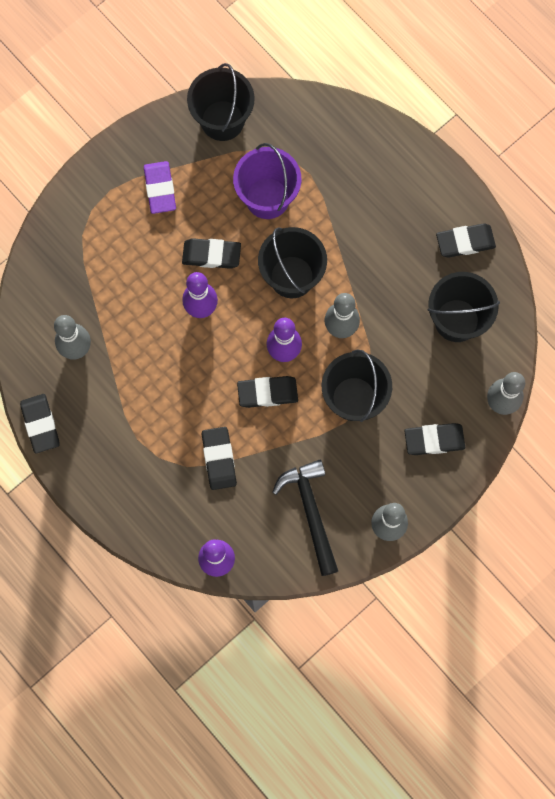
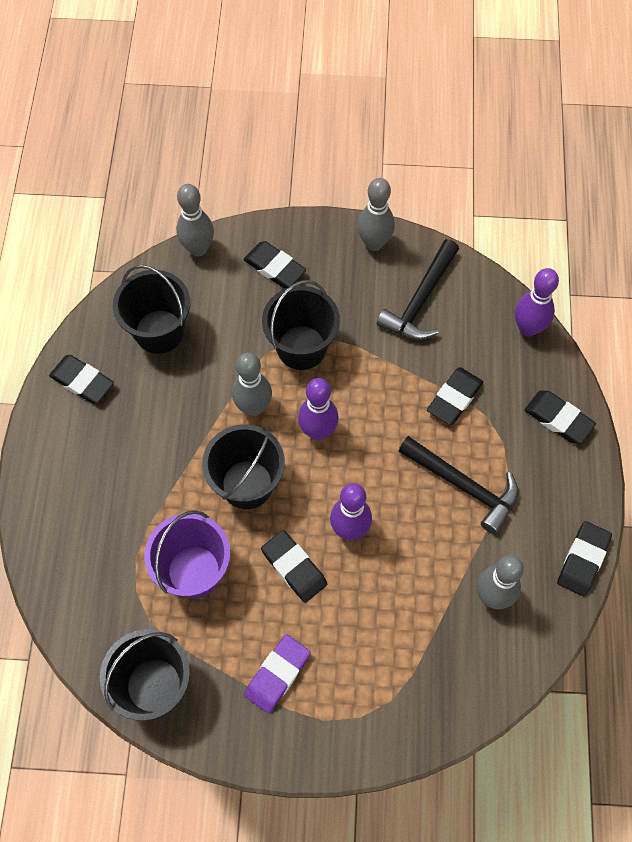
camera: 135 degrees left, 10 degrees down
black eraser [237,376,298,408] -> black eraser moved to [525,390,596,444]
none -> black hammer [398,436,519,534]

